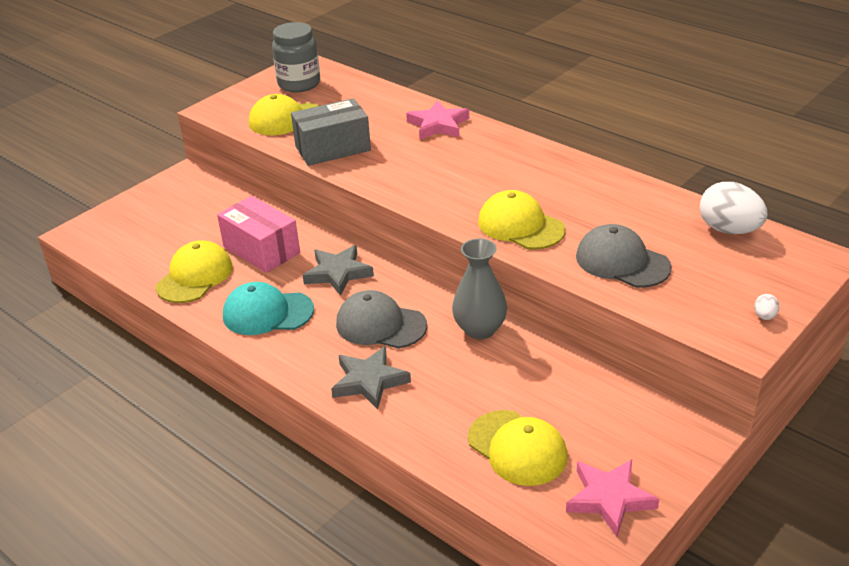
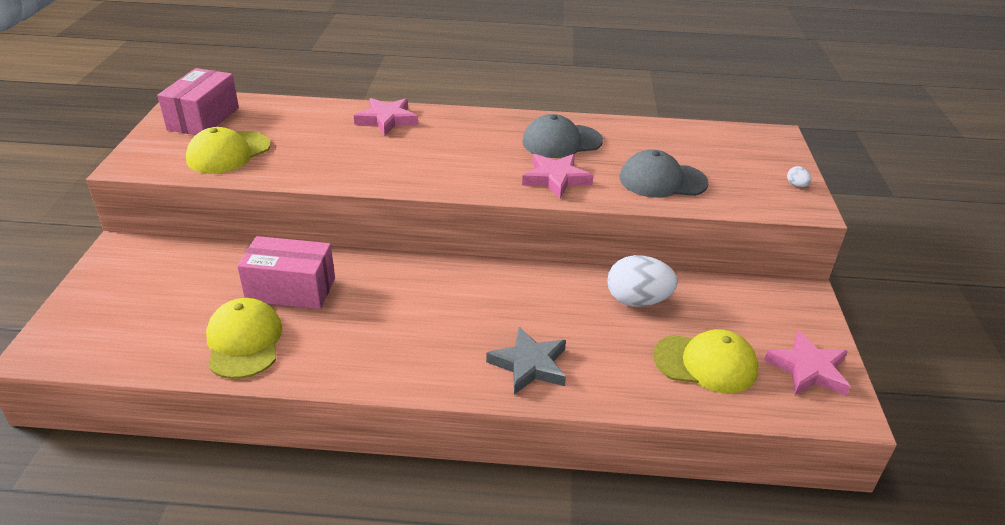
camera: 40 degrees left, 0 degrees up
turquoise cap [223,282,314,335] -> none
grey jar [272,22,320,92] -> pink box [157,68,239,135]
grey box [291,98,371,166] -> none
grey star [303,245,374,296] -> none
grey cap [336,290,427,348] -> grey cap moved to [522,114,603,158]
grey vase [452,238,507,340] -> none
yellow cap [478,190,565,250] -> pink star [522,154,594,199]
white egg [700,182,767,234] -> white egg moved to [607,255,678,307]

